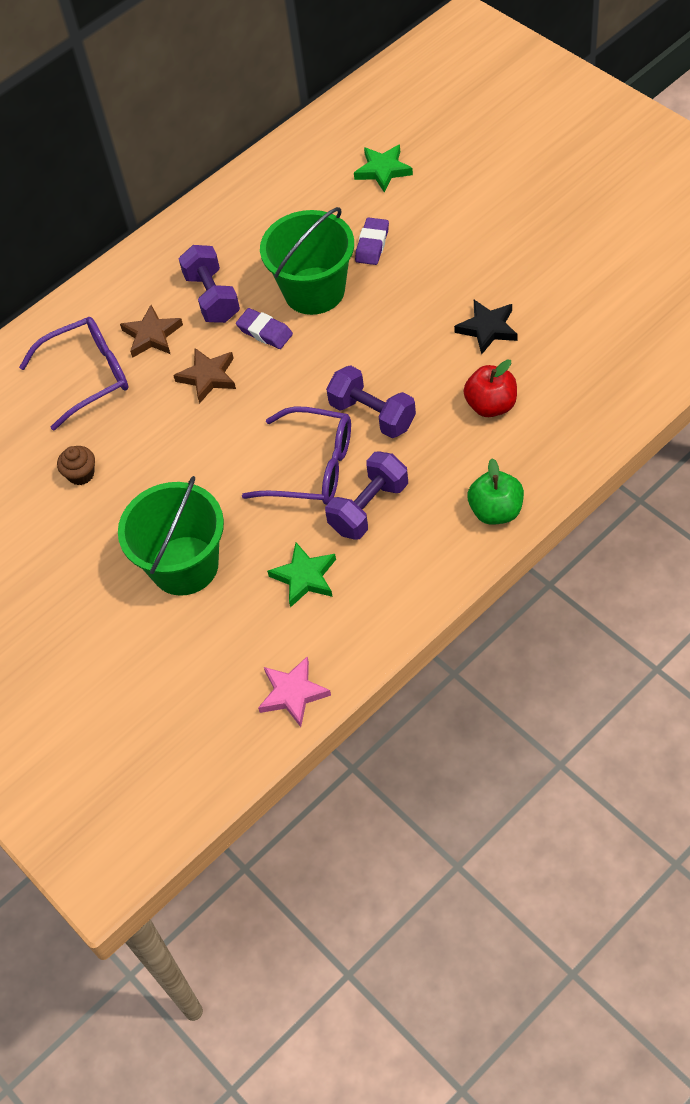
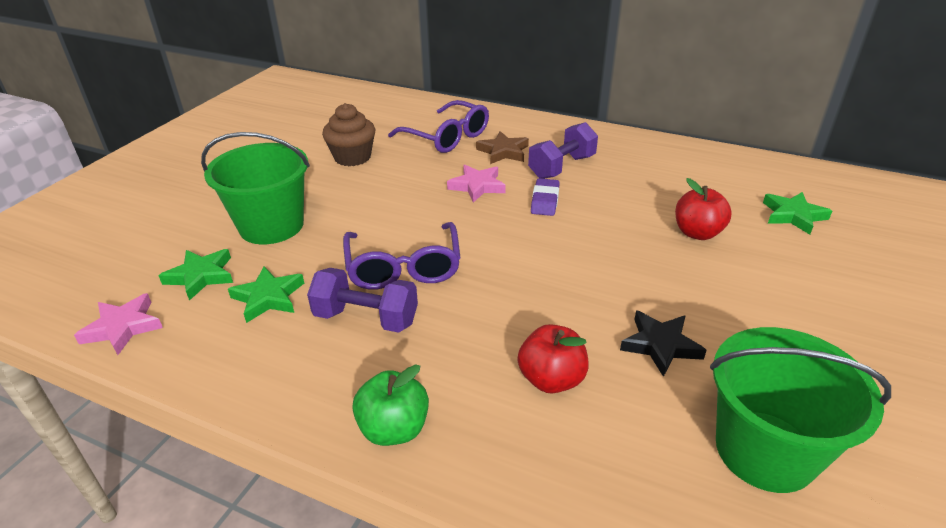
camera: 60 degrees right, 20 degrees down
brown cupcake [57,446,95,485] -> brown cupcake [322,103,375,166], size x1.64
brown star [173,348,236,404] -> pink star [447,165,506,203]
green bucket [260,207,354,315] -> green bucket moved to [710,327,891,493]
purple dumbbell [326,365,416,438] -> none
purple eraser [355,218,389,265] -> red apple [675,178,732,240]
none -> green star [158,249,233,301]

